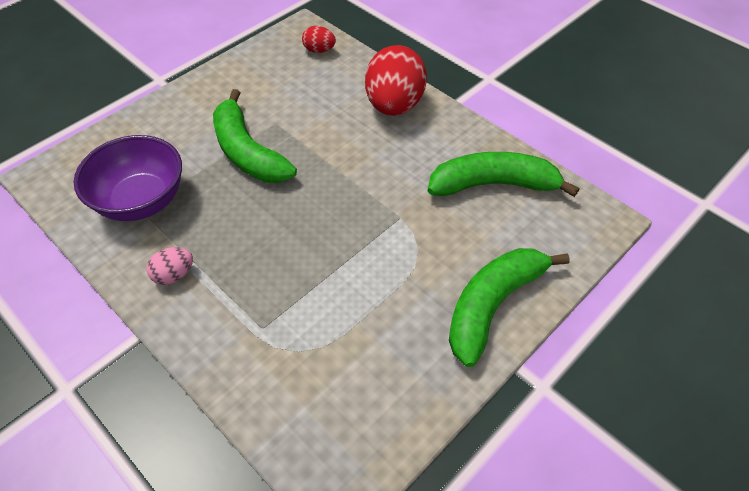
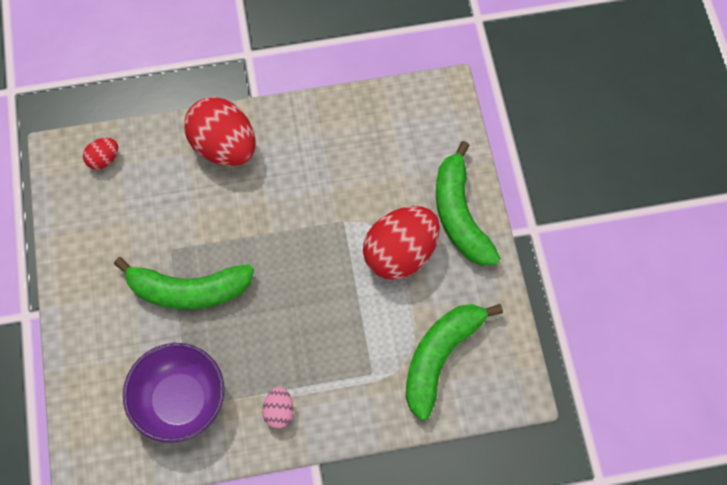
camera: 55 degrees left, 15 degrees up
green banana [428,152,579,197] -> green banana moved to [406,304,503,421]
none -> red egg [363,206,440,280]

